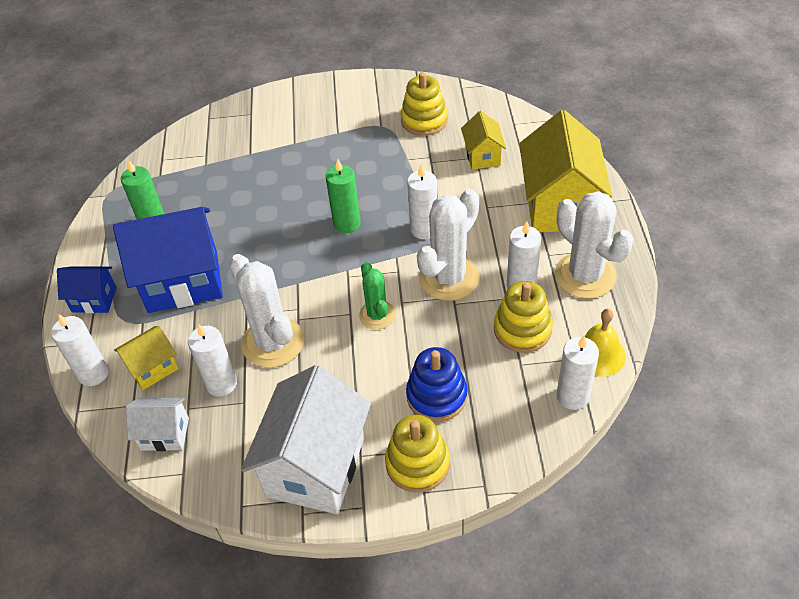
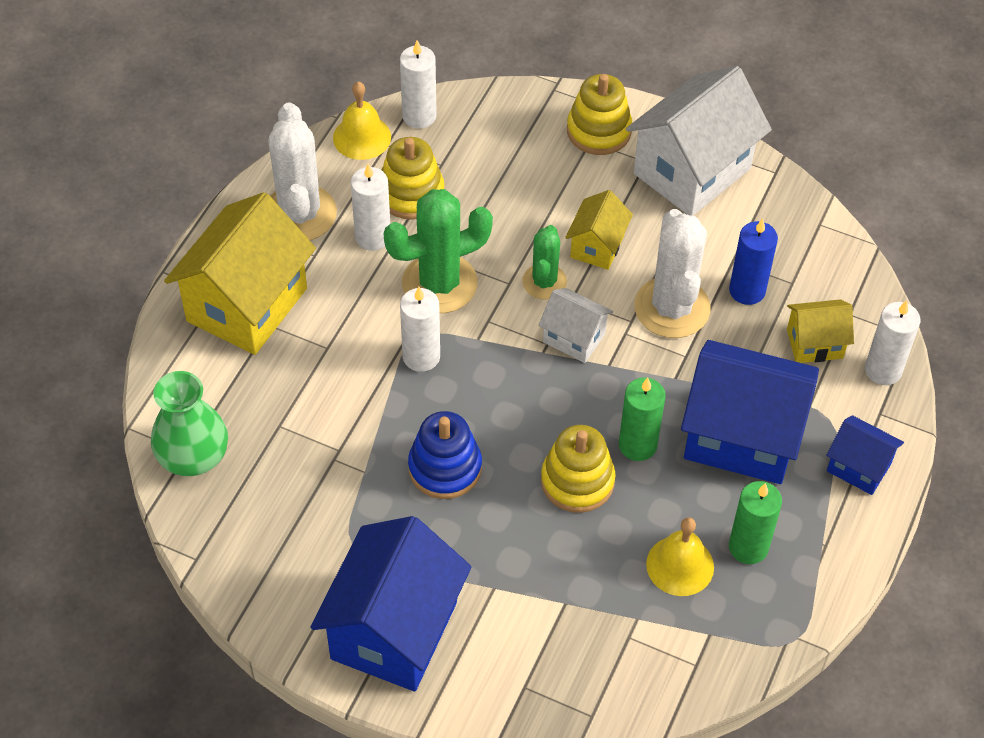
camera: 155 degrees left, 5 degrees up
white house [125,397,189,451] -> white house moved to [538,288,613,363]
white candle [188,324,237,397] -> blue candle [729,219,778,305]
green candle [326,159,361,233] -> green candle moved to [619,377,666,461]
yellow stacking toy [401,72,448,136] -> yellow stacking toy moved to [541,425,616,513]
blue stacking toy [406,347,468,422] -> blue stacking toy moved to [408,411,482,499]
white cactus [417,189,480,301] -> green cactus [383,189,493,313]
yellow house [461,111,506,170] -> yellow house moved to [565,190,633,270]
none -> green vase [151,371,228,476]
none -> blue house [310,516,471,691]
none -> yellow bell [646,517,714,596]

